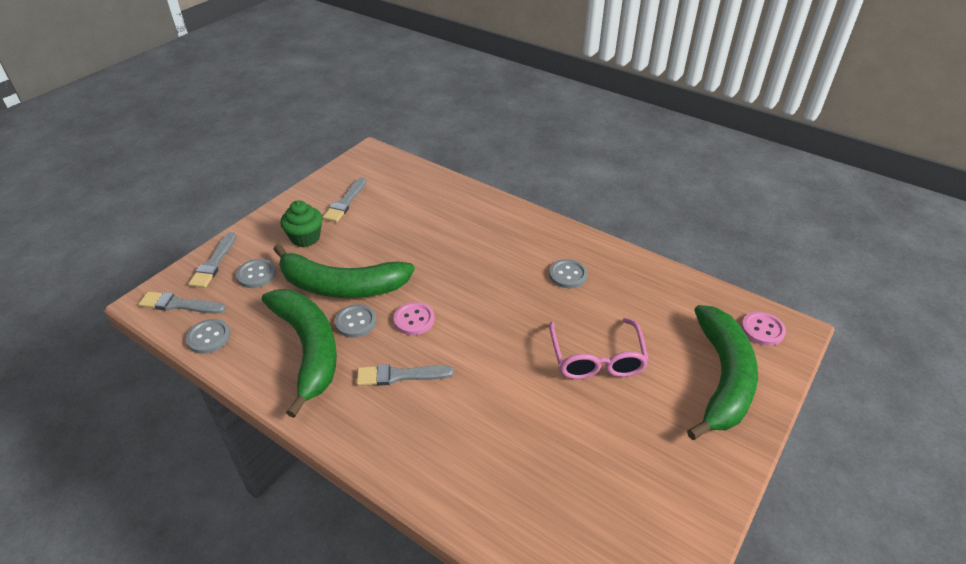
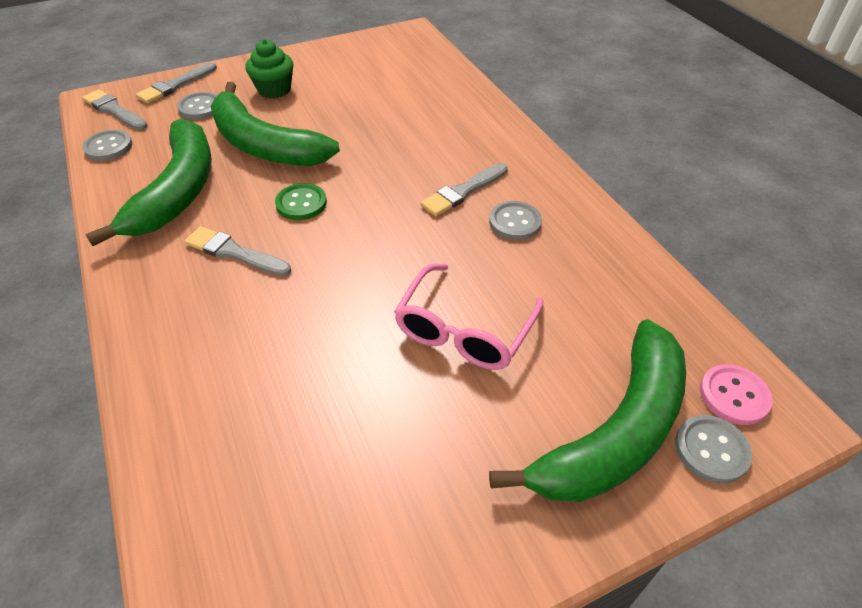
camera: 30 degrees right, 5 degrees up
grey brush [323,177,366,222] -> grey brush moved to [420,163,508,216]
grey button [335,304,377,338] -> grey button moved to [675,415,752,483]
pink button [393,302,435,335] -> green button [275,183,327,220]

